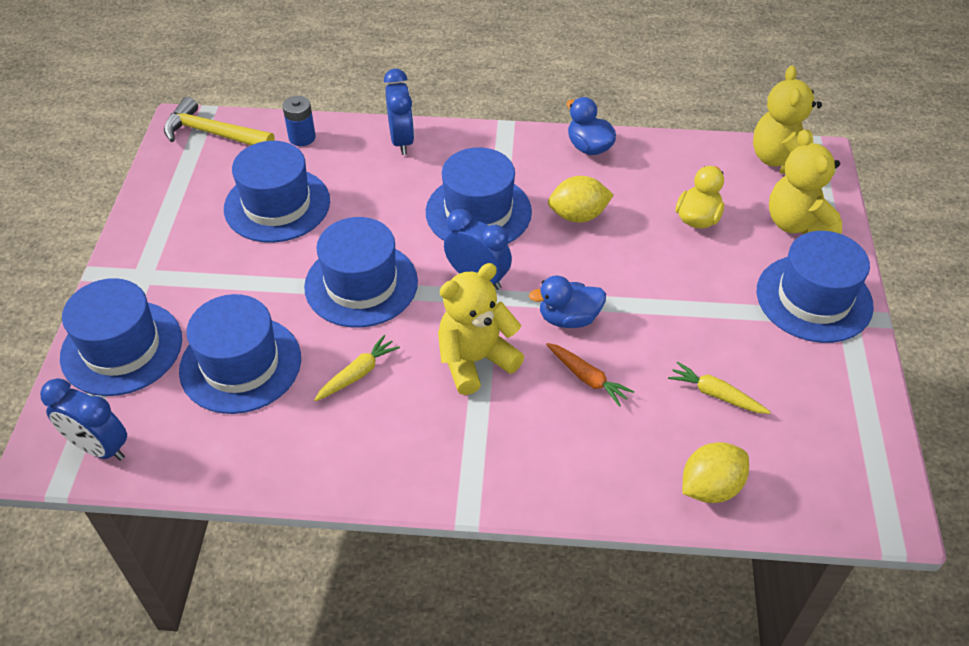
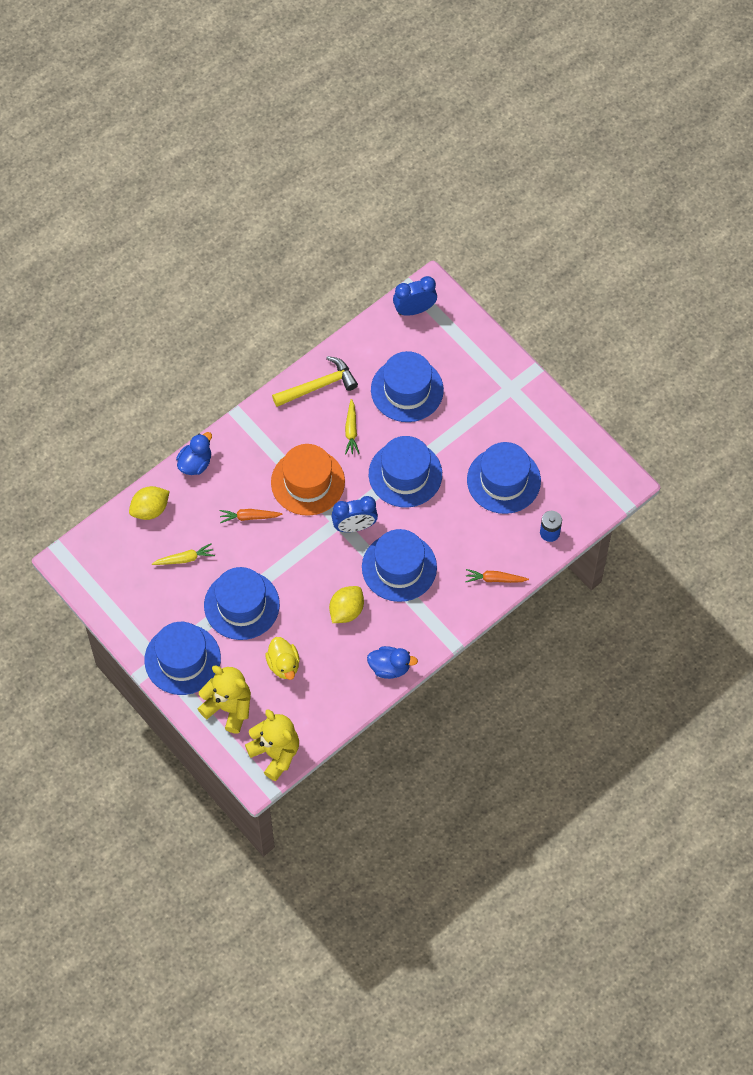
camera: 135 degrees right, 15 degrees up
blue hat [60,278,182,396] -> blue hat moved to [204,567,280,640]
yellow hammer [164,97,275,145] -> yellow hammer moved to [272,356,358,407]
blue clock [384,69,414,155] -> orange carrot [465,569,529,583]
yellow teddy bear [438,263,524,395] -> orange hat [271,444,345,516]
blue duck [529,276,606,328] -> blue duck moved to [176,432,212,475]
yellow lemon [682,442,749,503] -> yellow lemon turned 45 degrees clockwise [129,486,170,520]

